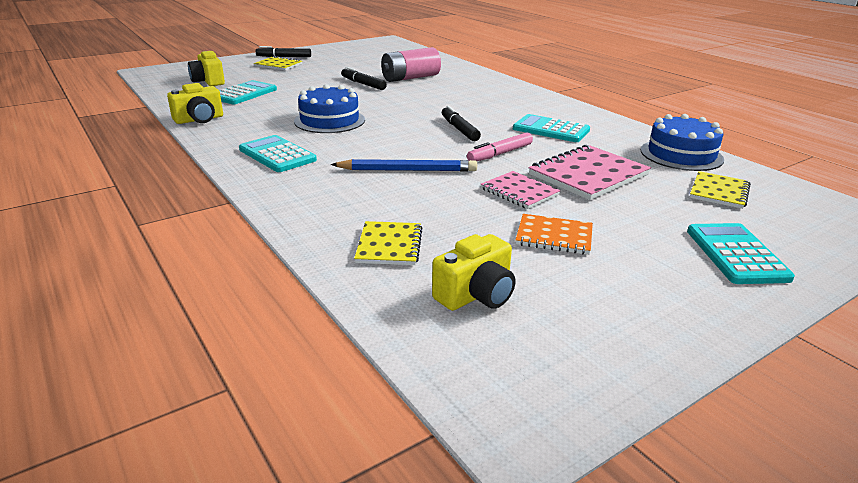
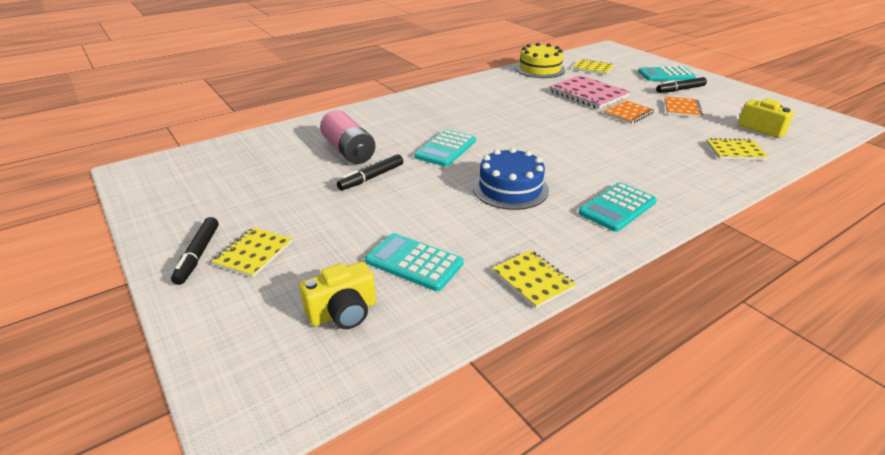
camera: 90 degrees left, 5 degrees up
yellow camera [167,83,223,124] -> yellow notebook [492,250,576,308]
blue pencil [331,159,477,172] -> none
black marker [442,106,481,141] -> black marker moved to [656,77,707,93]
pink marker [467,132,533,161] -> none
pink notebook [480,171,561,209] -> orange notebook [604,100,655,124]
turquoise calculator [513,114,590,142] -> turquoise calculator moved to [415,130,476,167]
blue cake [641,114,724,171] -> yellow cake [515,43,565,78]

